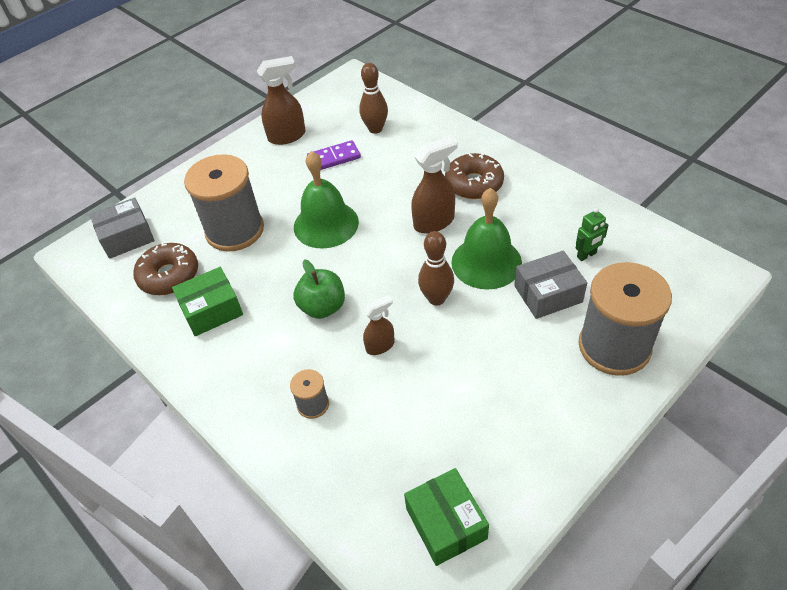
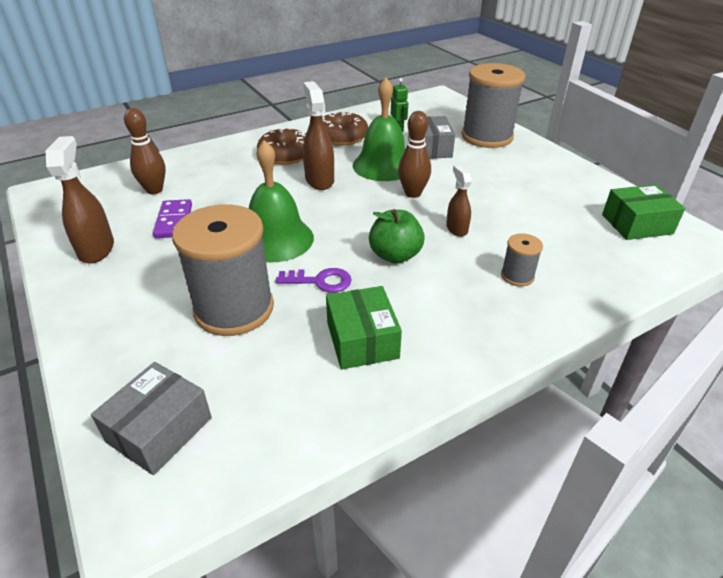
camera: 80 degrees left, 10 degrees down
grey box [90,197,155,259] -> grey box turned 45 degrees clockwise [91,362,212,475]
brown donut [133,242,198,295] -> brown donut moved to [322,111,368,146]
none -> purple key [276,268,352,293]

